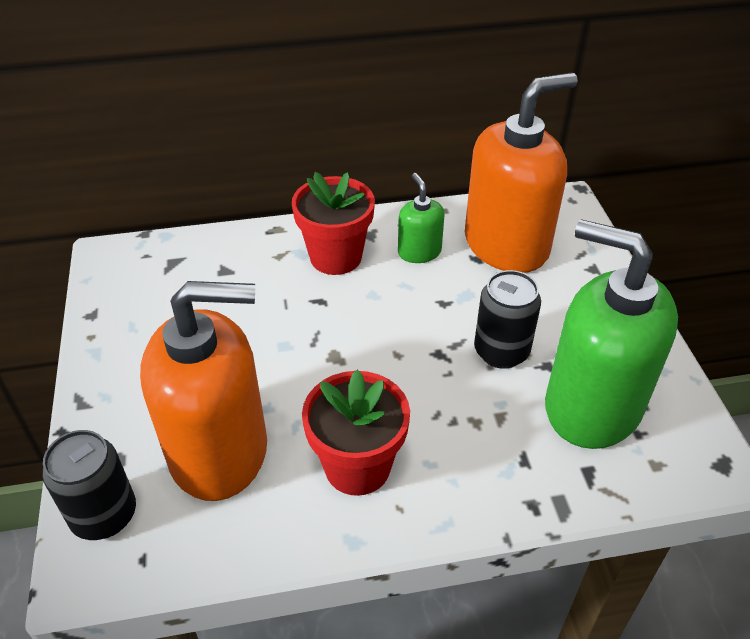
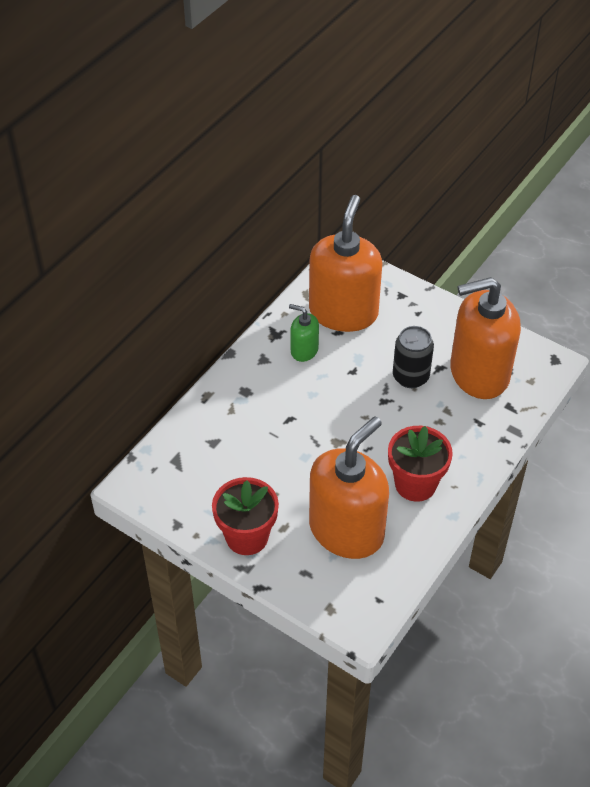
camera: 45 degrees left, 5 degrees up
black can [42,430,136,540] -> none
red flower pot [292,172,375,275] -> red flower pot moved to [212,477,279,555]
green soap dispenser [545,219,678,449] -> orange soap dispenser [450,277,521,399]

